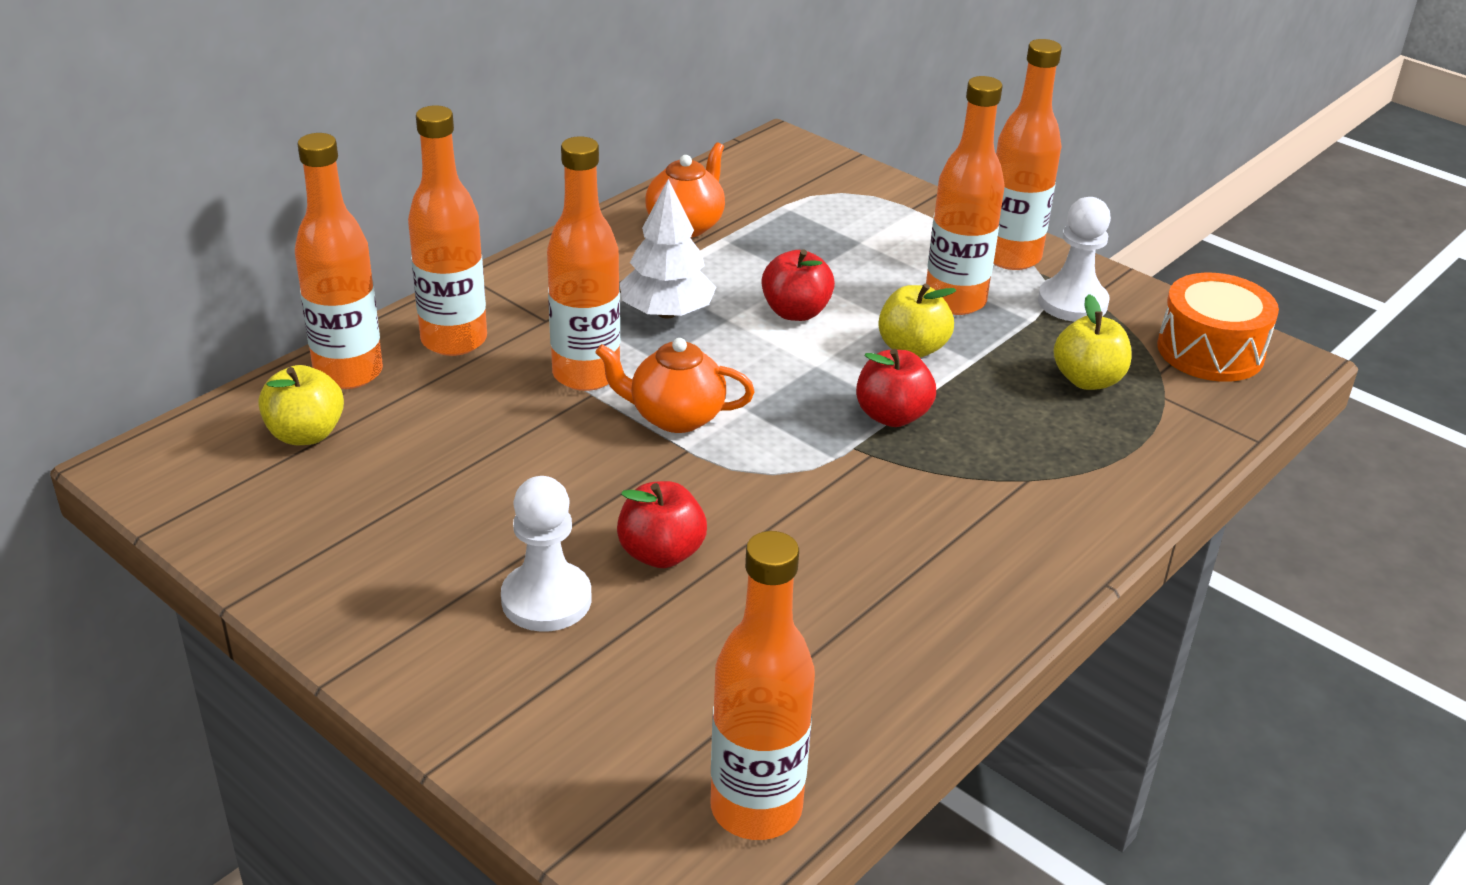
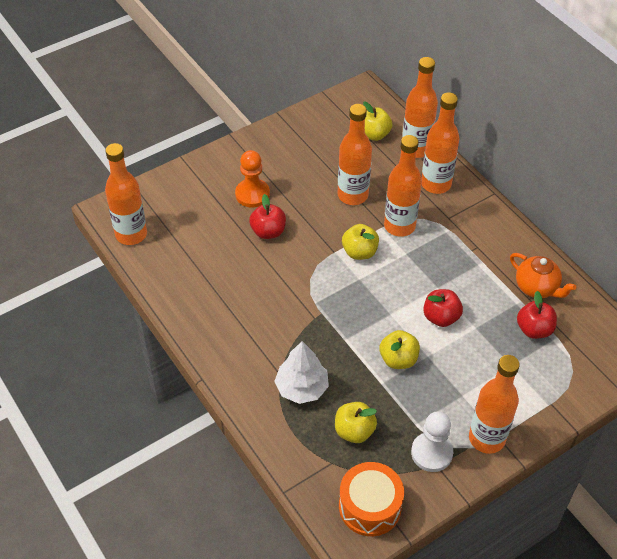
camera: 105 degrees right, 15 degrees up
white pawn [501,476,591,632] -> orange pawn [235,150,270,208]
orange teapot [595,338,755,433] -> yellow apple [342,224,379,260]
white tree [620,179,716,319] -> white tree moved to [274,341,329,404]
red apple [856,349,936,427] -> red apple moved to [517,291,557,339]
orange bottle [926,76,1005,315] -> orange bottle moved to [338,104,372,205]

